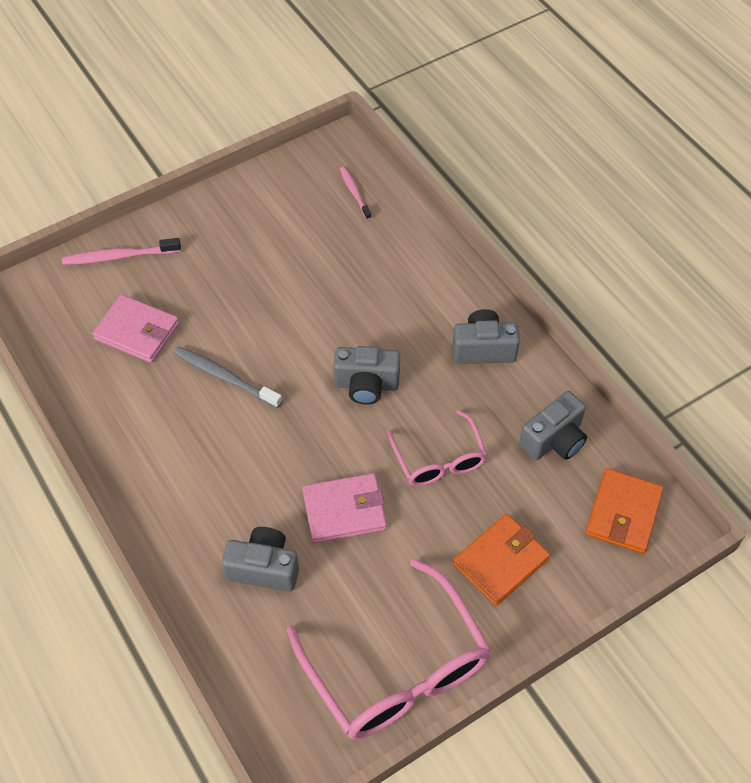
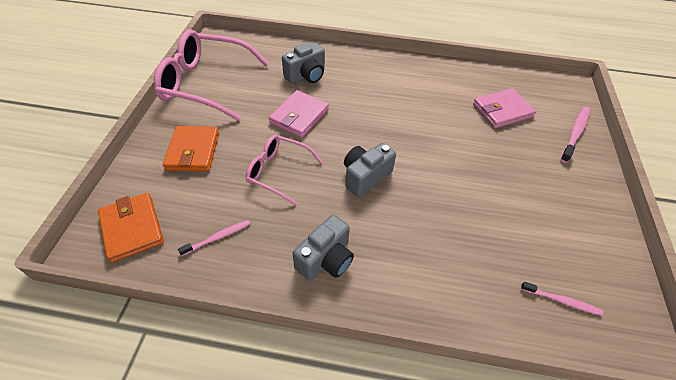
camera: 130 degrees right, 5 degrees down
grey toothbrush [174,346,282,408] -> none
grey camera [519,391,587,460] -> pink toothbrush [178,220,250,256]

